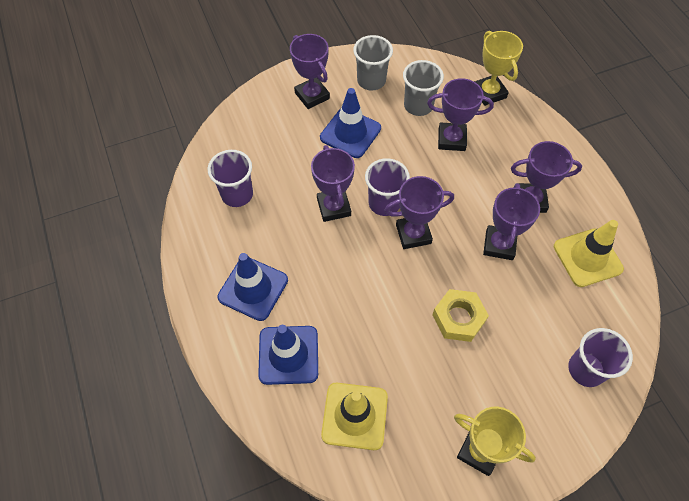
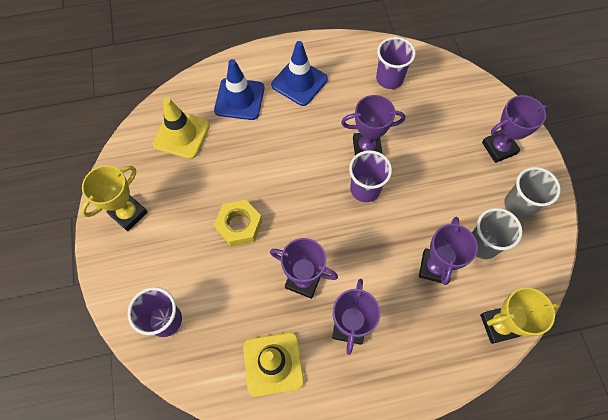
camera: 100 degrees right, 5 degrees up
blue traffic cone [320,88,381,158] -> none
purple trophy [384,176,454,249] -> none

